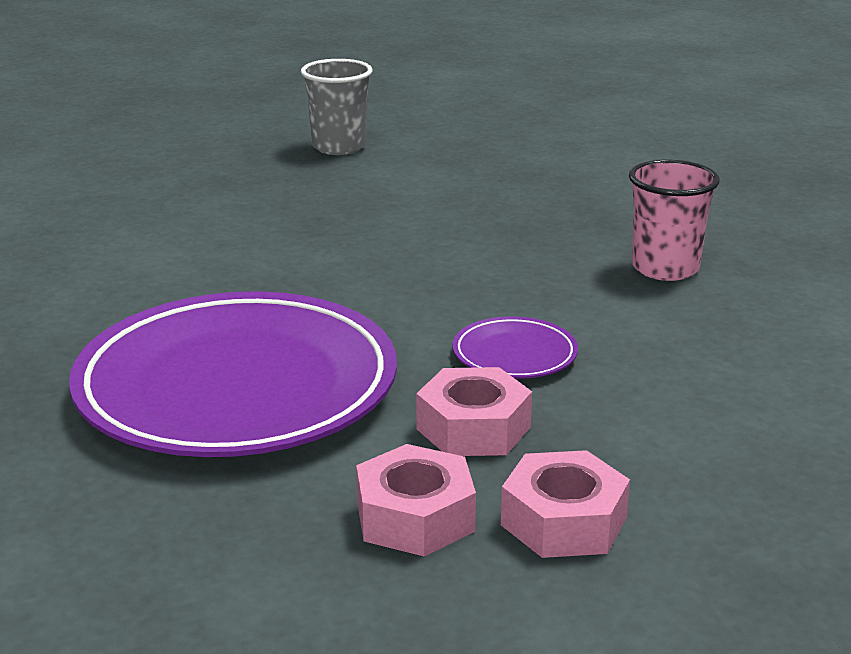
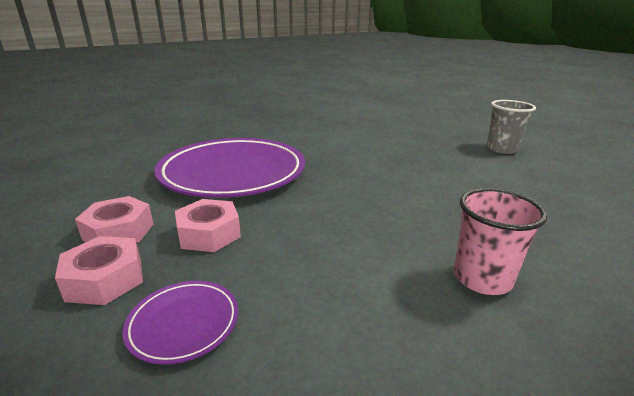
camera: 70 degrees right, 0 degrees up
purple plate [453,316,578,378] -> purple plate moved to [122,281,238,365]

